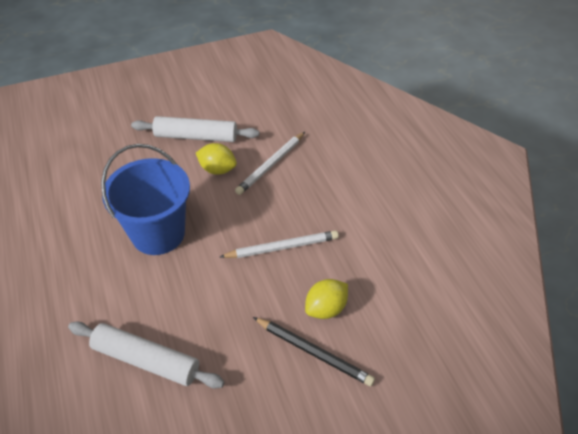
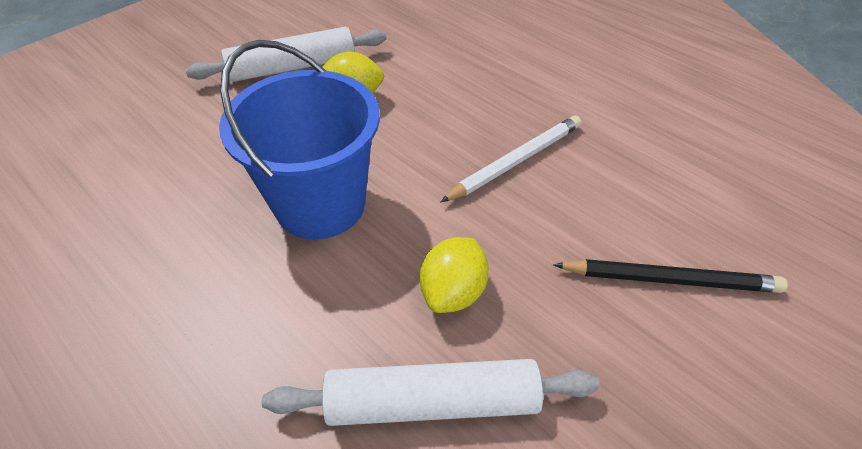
camera: 25 degrees left, 0 degrees up
white pencil [235,132,305,195] -> none
yellow lemon [305,279,348,319] -> yellow lemon moved to [420,237,489,313]

